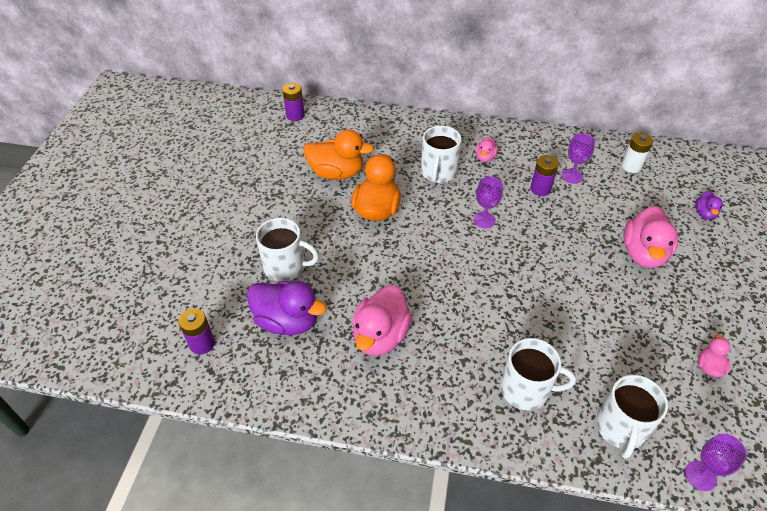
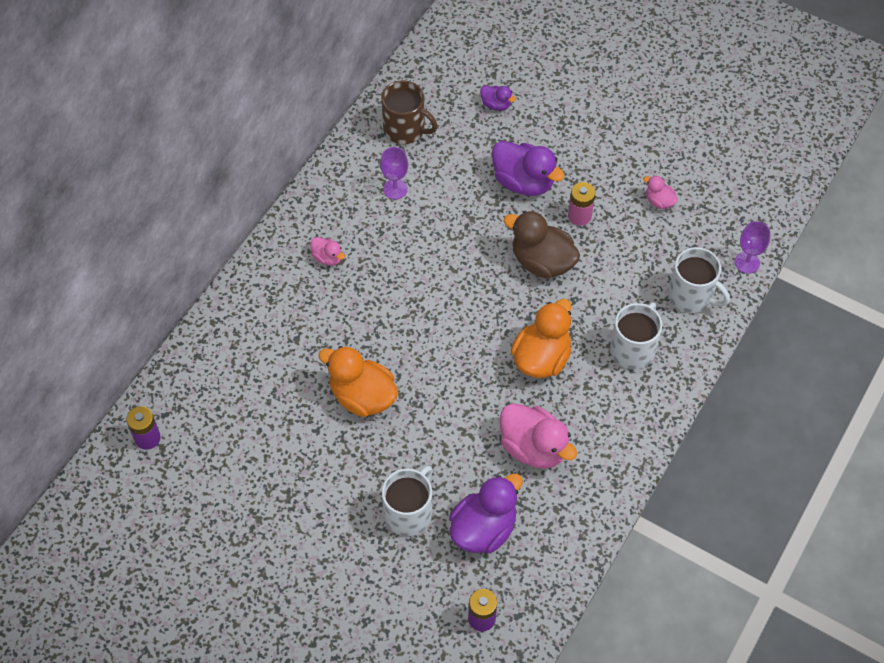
camera: 70 degrees left, 10 degrees up
orange duck [304,129,374,180] -> orange duck moved to [510,299,572,378]
white mug [421,125,461,183] -> none
purple goblet [473,176,503,229] -> none
purple battery [530,155,559,196] -> none
white battery [621,133,653,173] -> brown mug [381,81,438,144]
pink duck [624,206,678,268] -> purple duck [492,141,565,196]
none -> brown duck [503,211,580,279]
none -> pink battery [568,182,595,226]

